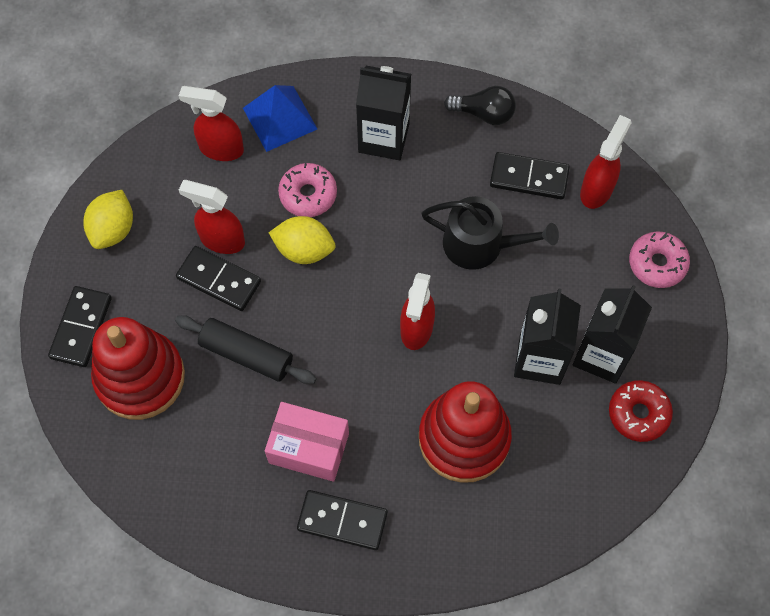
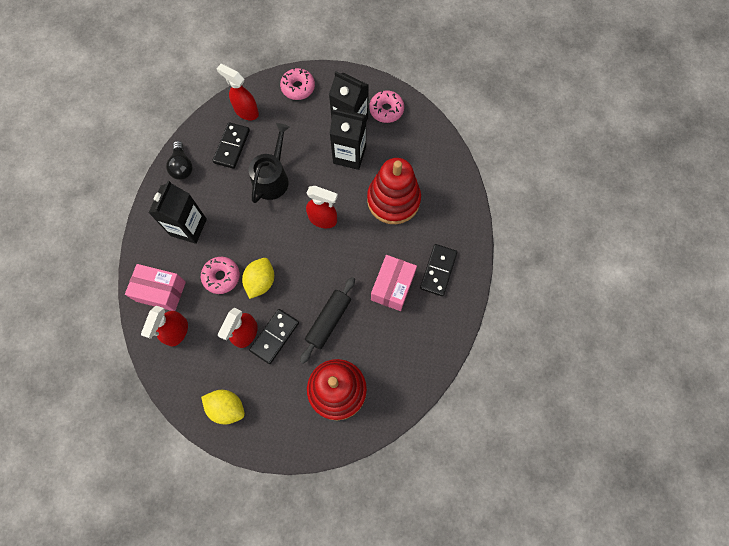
camera: 85 degrees left, 5 degrees up
black domino [48,286,112,367] -> none
blue pyramid [243,85,317,152] -> pink box [125,264,186,311]
black light bulb [444,86,516,125] -> black light bulb turned 150 degrees clockwise [166,141,192,180]
red donut [609,380,673,442] -> pink donut [369,90,404,123]

